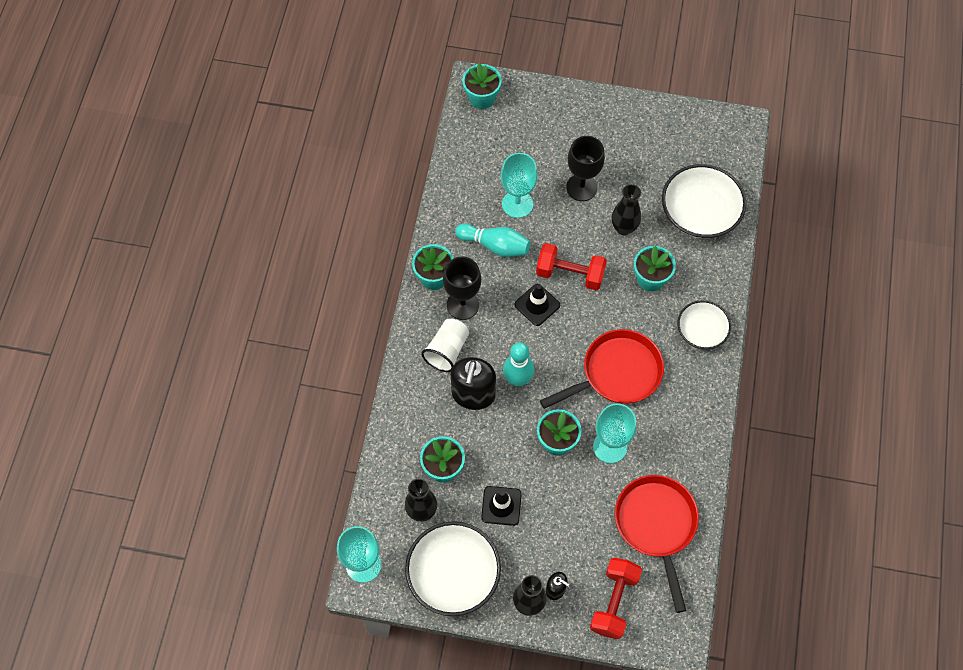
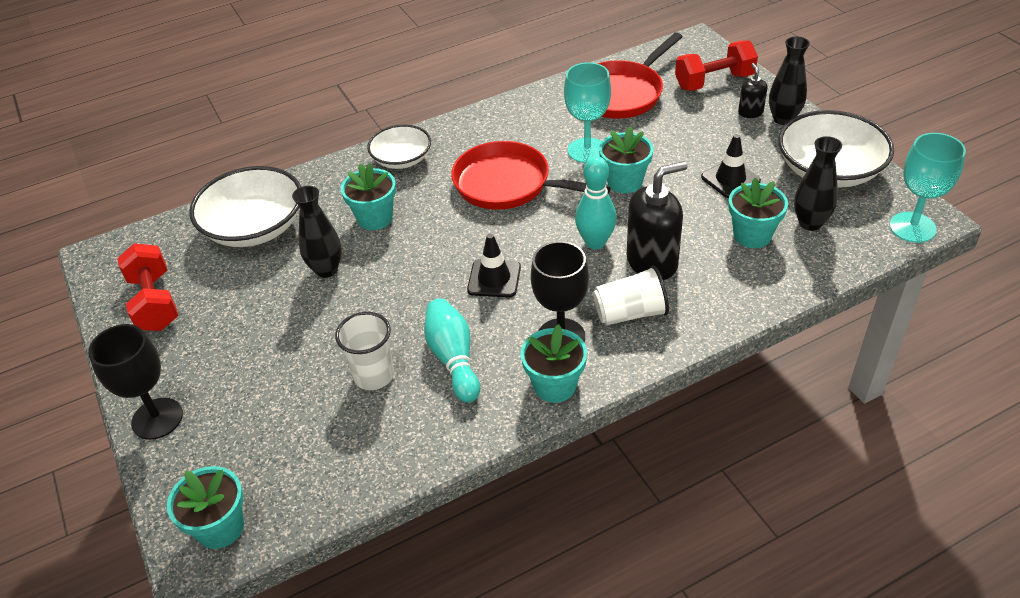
camera: 125 degrees left, 20 degrees down
turquoise goblet [501,153,538,218] -> white cup [335,312,394,390]
red dumbbell [536,243,607,291] -> red dumbbell moved to [117,243,178,331]
black goblet [566,136,605,201] -> black goblet moved to [88,324,183,440]

